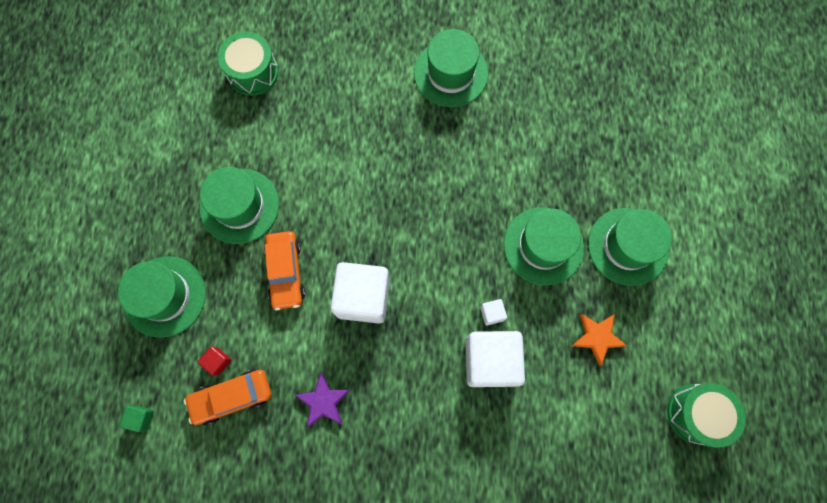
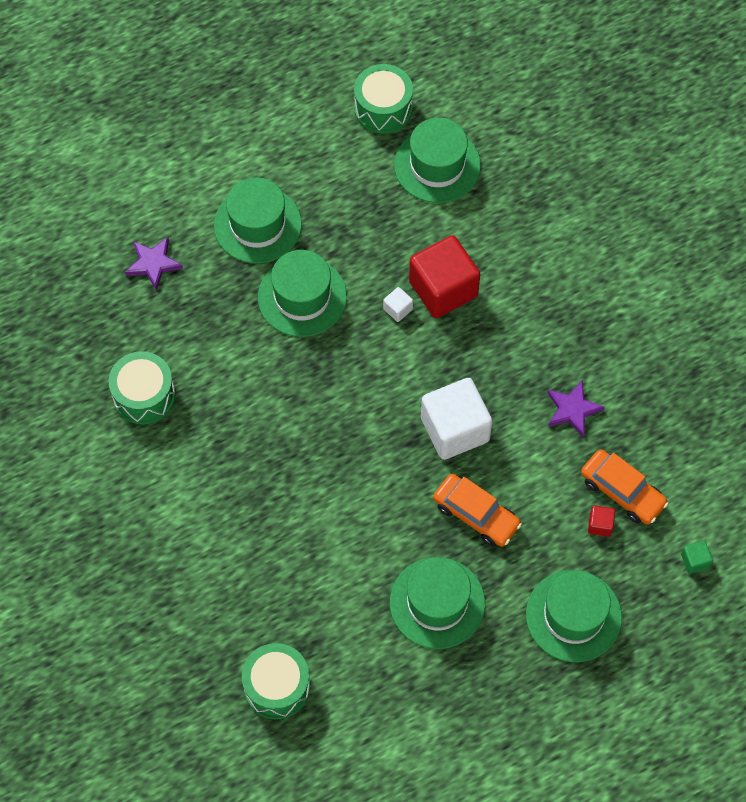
camera: 120 degrees left, 10 degrees down
orange car [264,231,305,311] -> orange car turned 75 degrees clockwise [433,474,522,547]
green hat [414,29,488,107] -> green hat moved to [394,118,481,203]
white cube [465,331,525,387] -> red cube [409,235,480,318]
orange star [572,314,627,366] -> none
none -> green drum [109,351,175,425]
none -> purple star [125,237,183,290]

